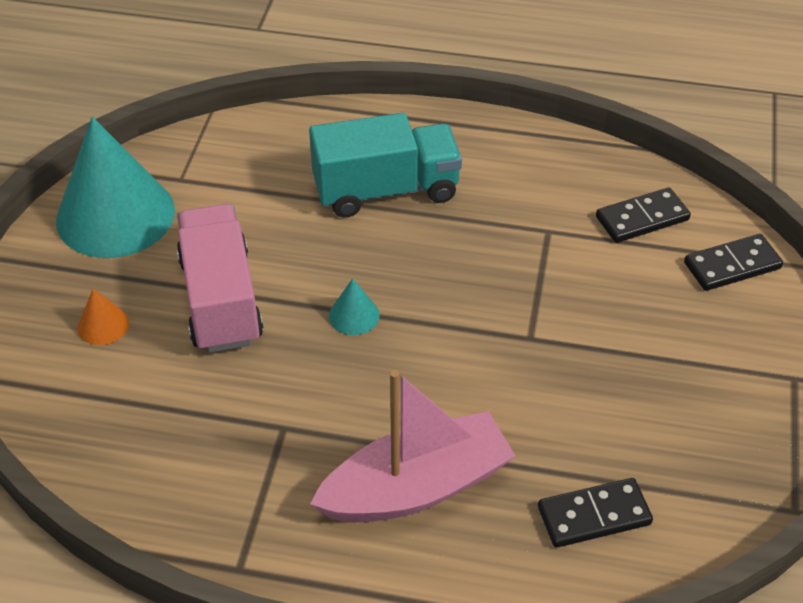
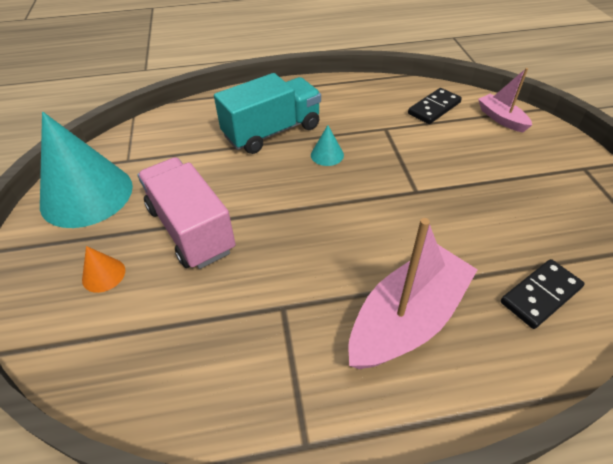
camera: 20 degrees left, 0 degrees up
turquoise cone [329,278,380,335] -> turquoise cone moved to [311,125,344,166]
black domino [684,234,783,291] -> pink boat [478,68,532,132]

